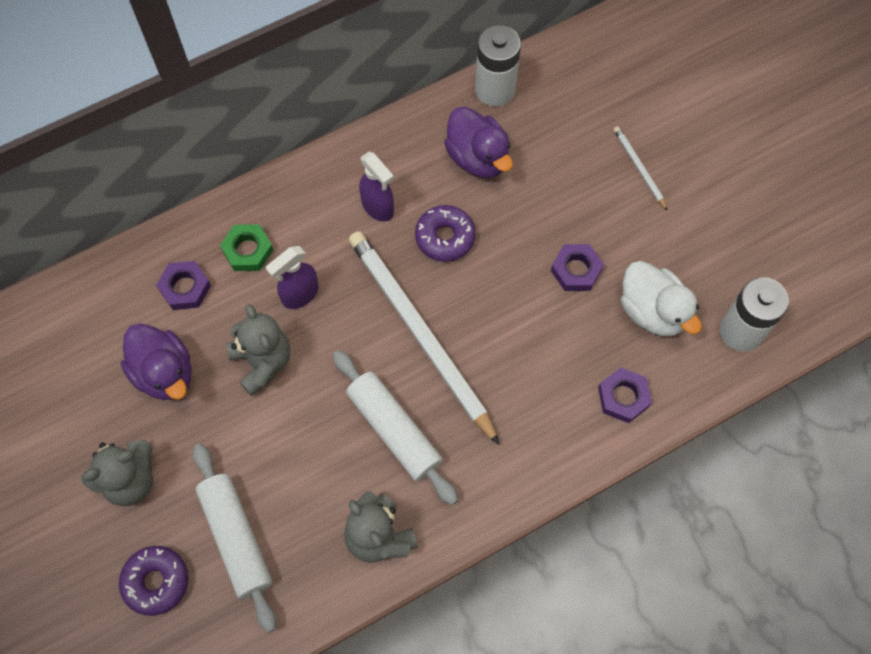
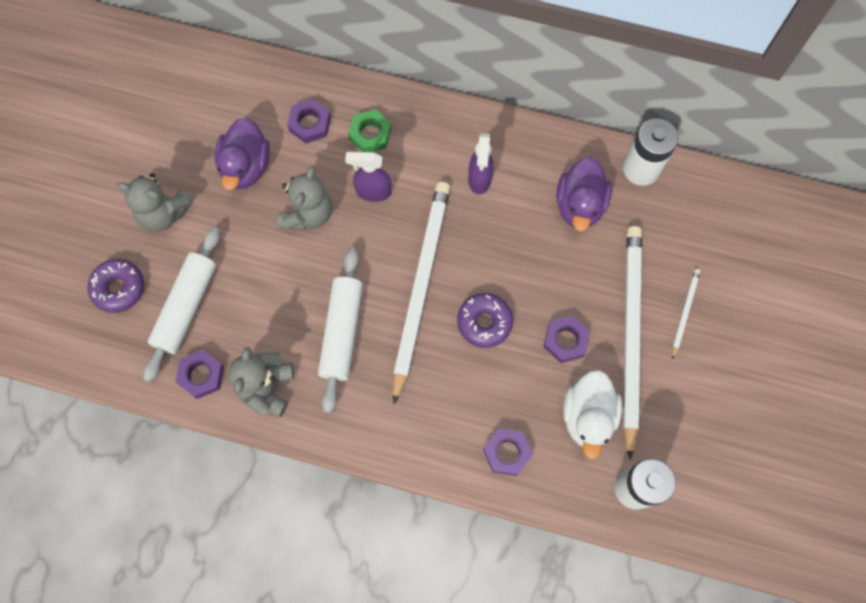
camera: 45 degrees right, 5 degrees up
purple donut [415,205,476,262] -> purple donut moved to [457,293,513,348]
none -> purple nut [176,350,224,399]
none -> white pencil [623,226,642,460]

